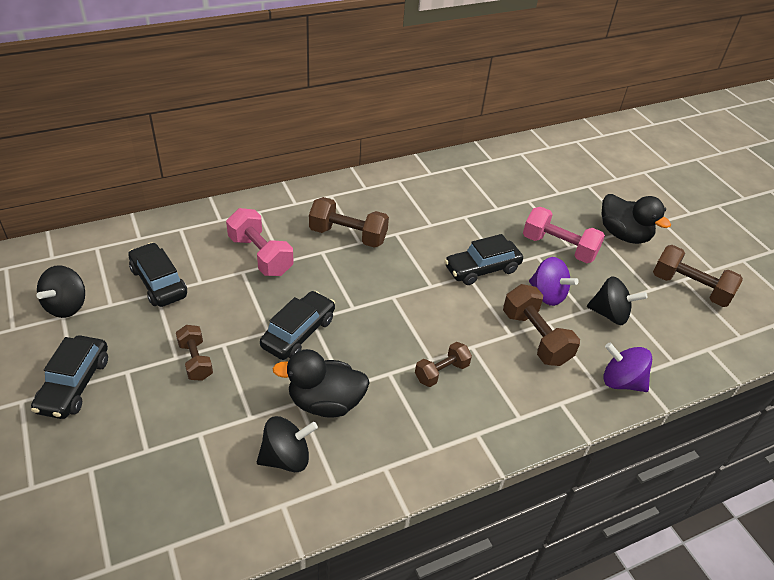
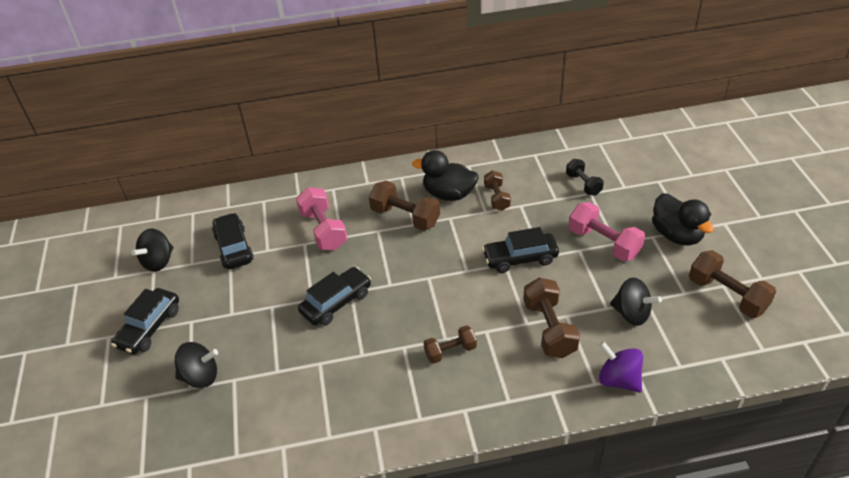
camera: 20 degrees right, 0 degrees up
brown dumbbell [176,325,213,381] -> brown dumbbell moved to [484,171,511,211]
black spinning top [257,416,318,472] -> black spinning top moved to [175,342,218,388]
black duck [272,349,370,418] -> black duck moved to [412,150,479,201]
purple spinning top [529,257,579,306] -> none
none -> black dumbbell [566,159,604,196]

